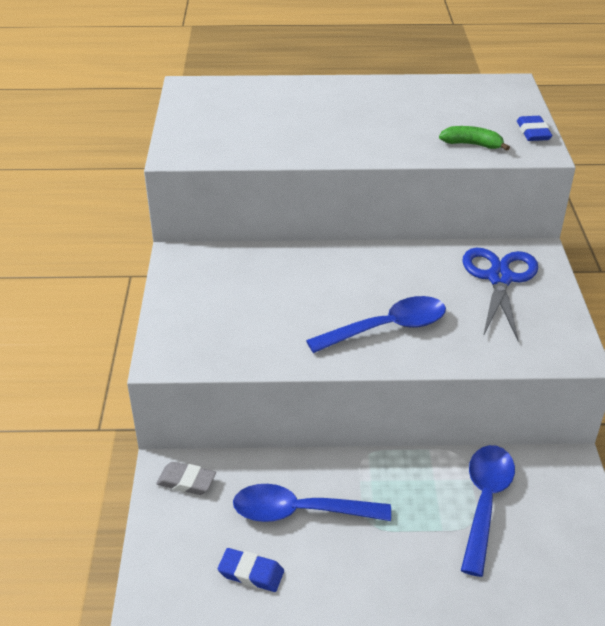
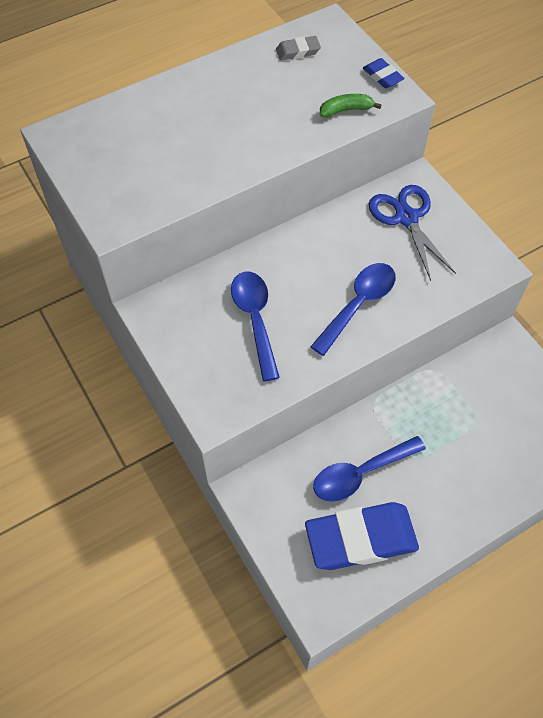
camera: 30 degrees left, 20 degrees up
grey eraser [156,462,216,495] -> grey eraser moved to [276,36,321,60]
blue eraser [218,548,284,592] -> blue eraser [305,502,419,570], size x2.25
blue spoon [461,445,515,577] -> blue spoon moved to [231,272,280,381]

